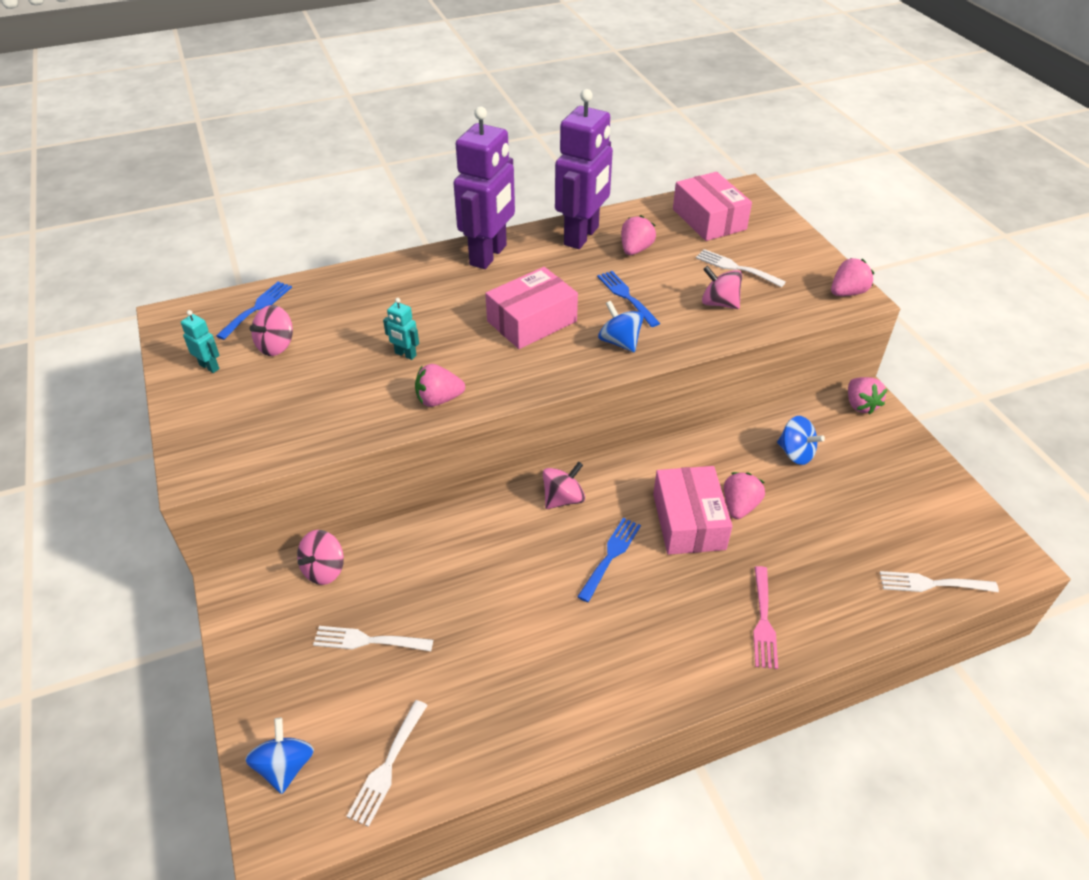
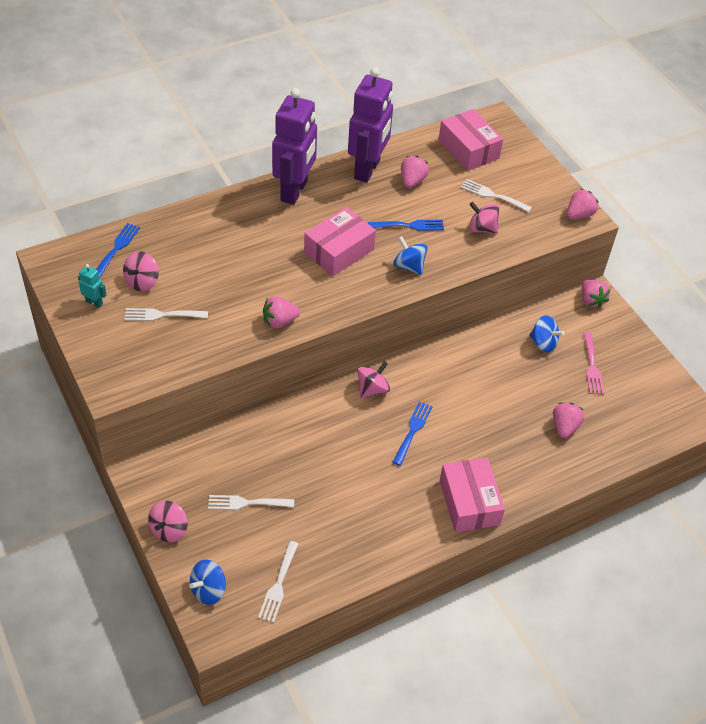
camera: 10 degrees left, 5 degrees up
blue spinning top [245,717,314,794] -> blue spinning top turned 120 degrees counterclockwise [189,560,226,605]
pink spinning top [297,530,344,585] -> pink spinning top moved to [148,500,188,543]
turquoise robot [383,298,419,360] -> none
blue fork [597,271,660,327] -> blue fork turned 120 degrees clockwise [368,220,444,231]
pink box [653,466,732,555] -> pink box moved to [440,458,505,532]
pink strawberry [724,472,765,519] -> pink strawberry moved to [553,402,584,438]
pink fork [753,566,778,669] -> pink fork moved to [583,333,604,394]
white fork [880,571,999,592] -> white fork moved to [124,308,208,321]

